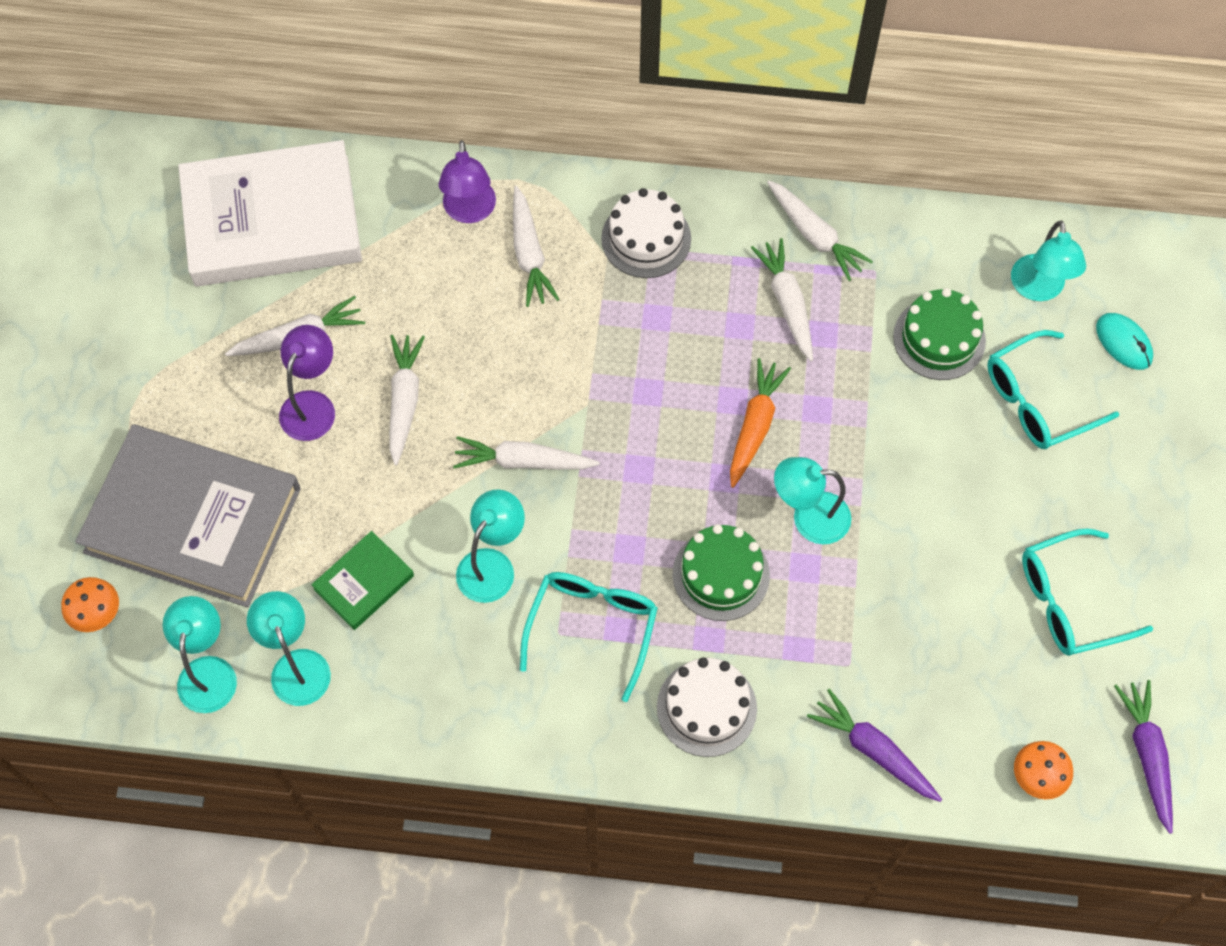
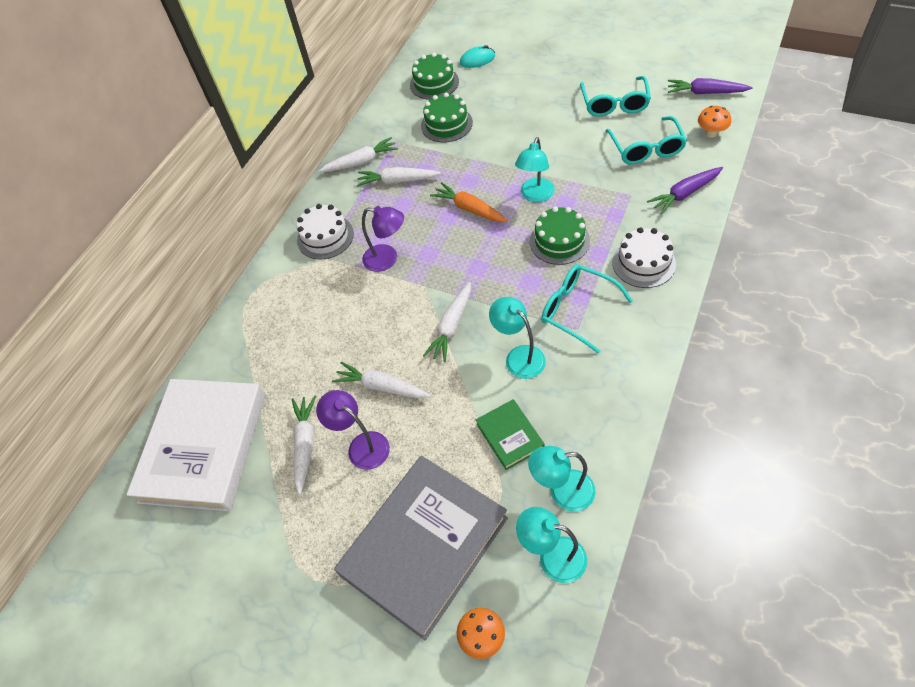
camera: 65 degrees left, 10 degrees down
purple lamp [439,140,496,223] -> purple lamp moved to [362,206,404,272]
white carrot [513,186,560,307] -> none
turquoise glasses [987,330,1119,449] -> turquoise glasses moved to [605,116,687,165]
turquoise lamp [1011,221,1086,301] -> green cake [410,52,459,100]

